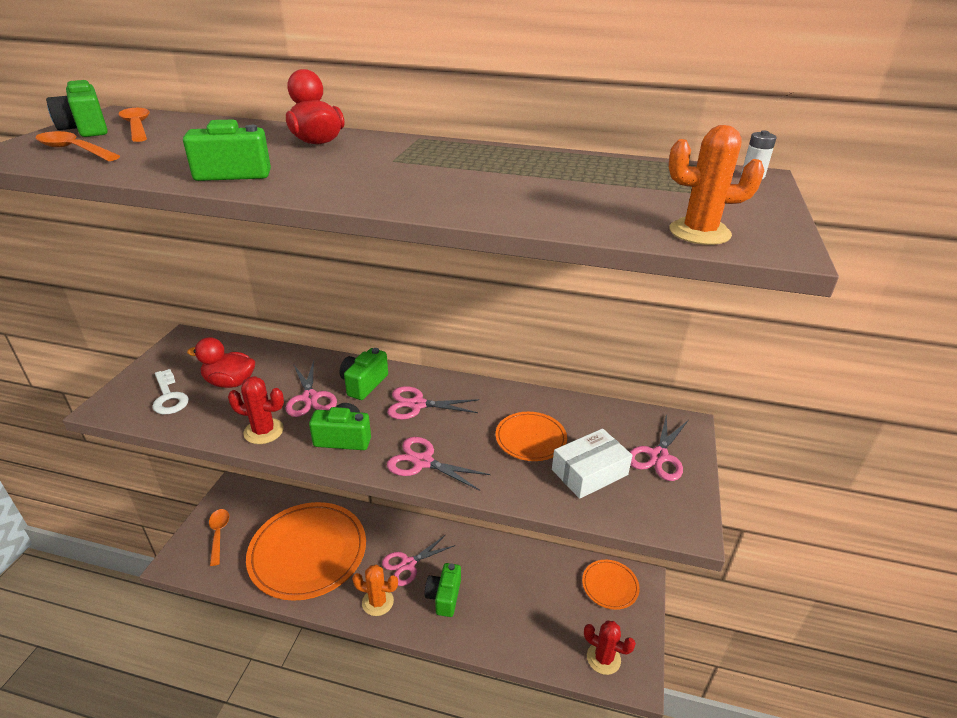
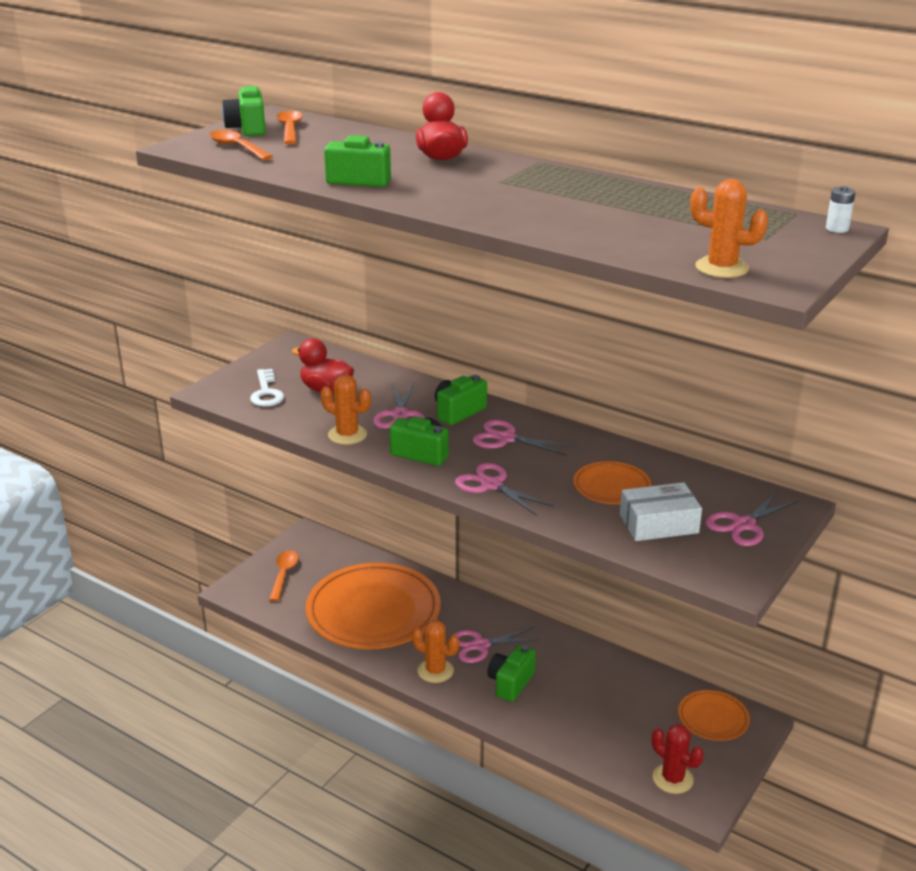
camera: 20 degrees right, 5 degrees down
red cactus [228,376,284,444] -> orange cactus [321,374,371,445]

